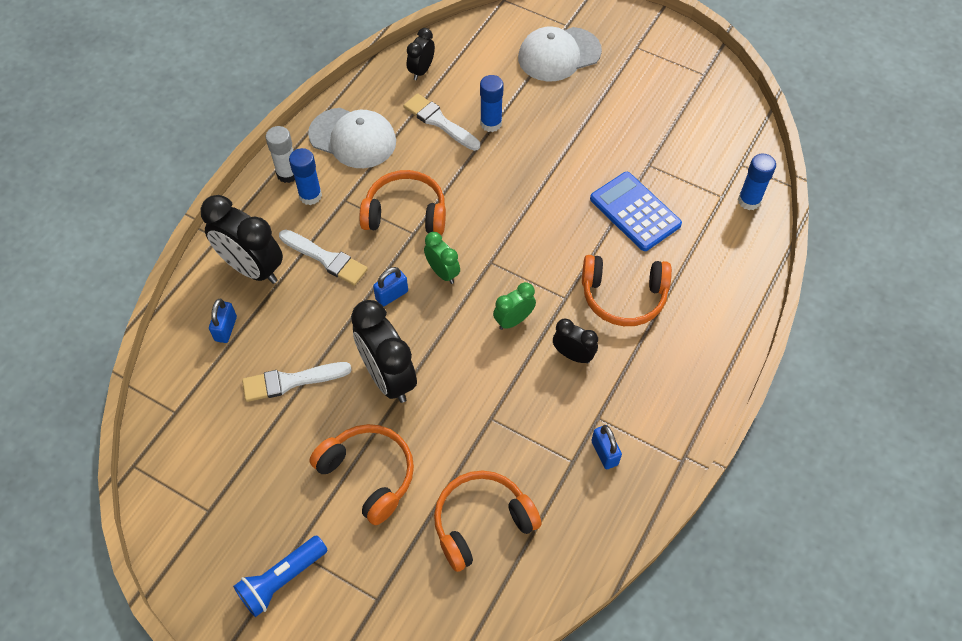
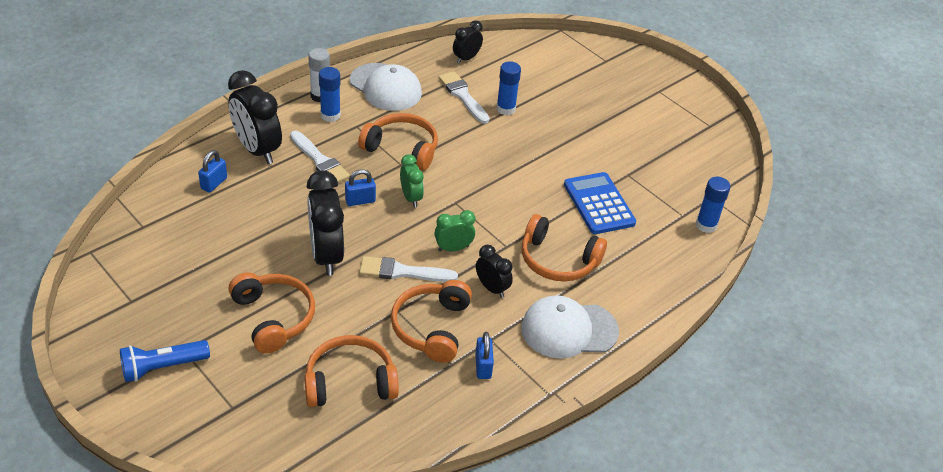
camera: 15 degrees right, 15 degrees down
white brush [242,362,352,402] -> white brush moved to [359,256,458,282]
white cap [518,27,602,81] -> white cap moved to [521,295,619,359]
none -> orange headphones [391,280,472,363]

